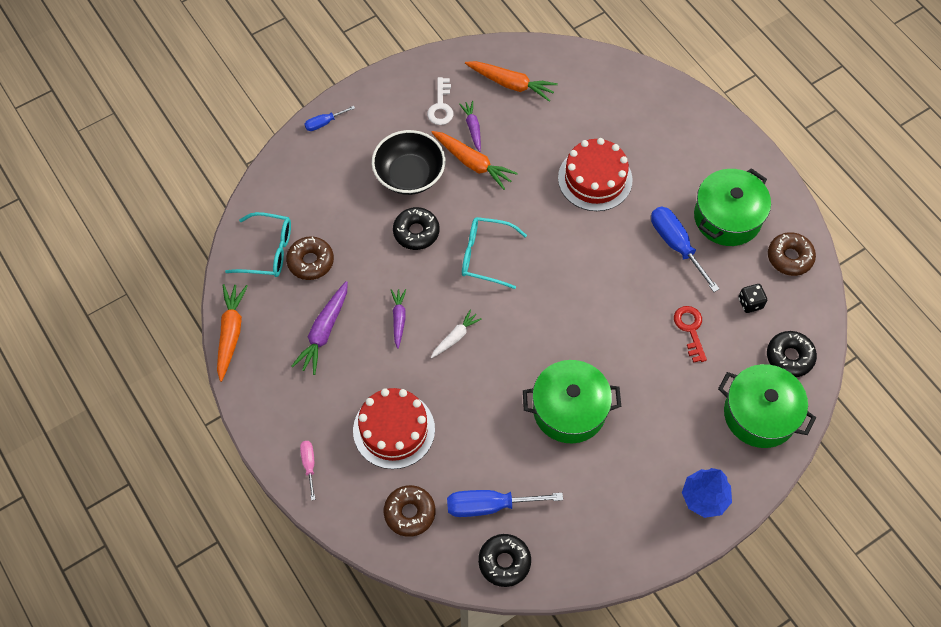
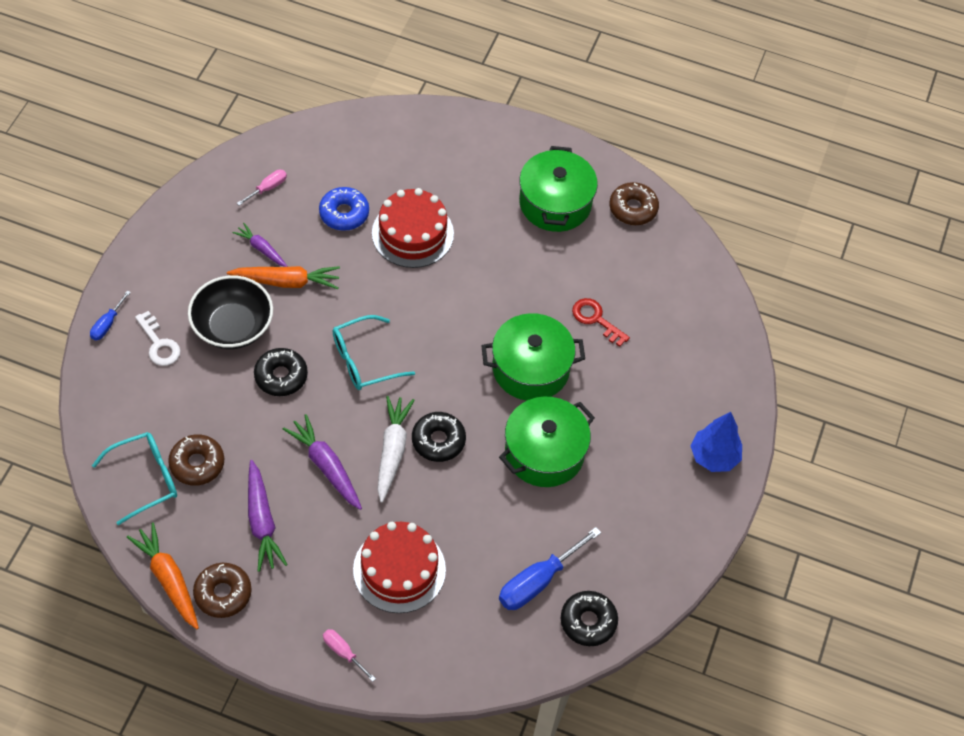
camera: 40 degrees left, 5 degrees down
brown donut [384,485,435,537] -> brown donut moved to [193,563,252,618]
purple carrot [391,289,406,349] -> purple carrot [283,414,362,510], size x1.61
white key [427,77,453,125] -> white key moved to [135,311,180,366]
white carrot [431,309,482,358] -> white carrot [377,396,414,503], size x1.61
orange carrot [465,61,558,102] -> pink screwdriver [237,169,287,206]
blue screwdriver [651,207,720,292] -> none
green pot [718,364,816,448] -> green pot moved to [481,313,585,401]
black dice [738,284,767,313] -> none
black donut [767,331,817,377] -> black donut moved to [412,412,466,462]
none -> blue donut [319,187,369,231]

